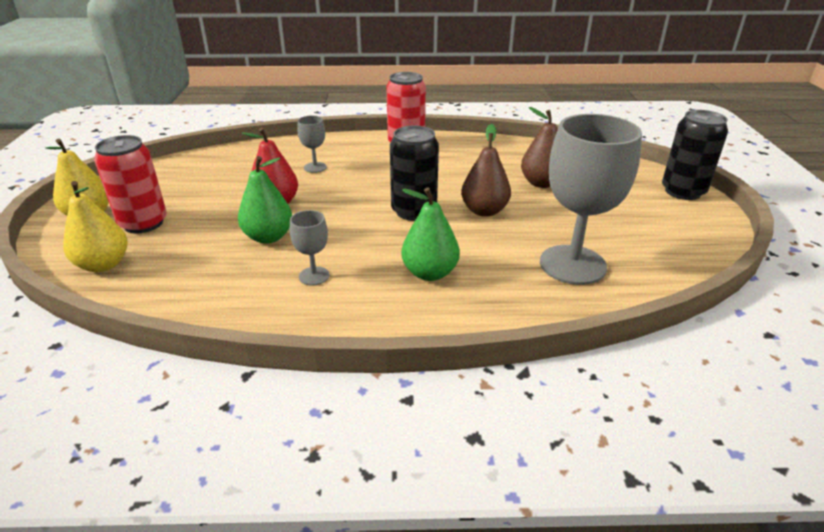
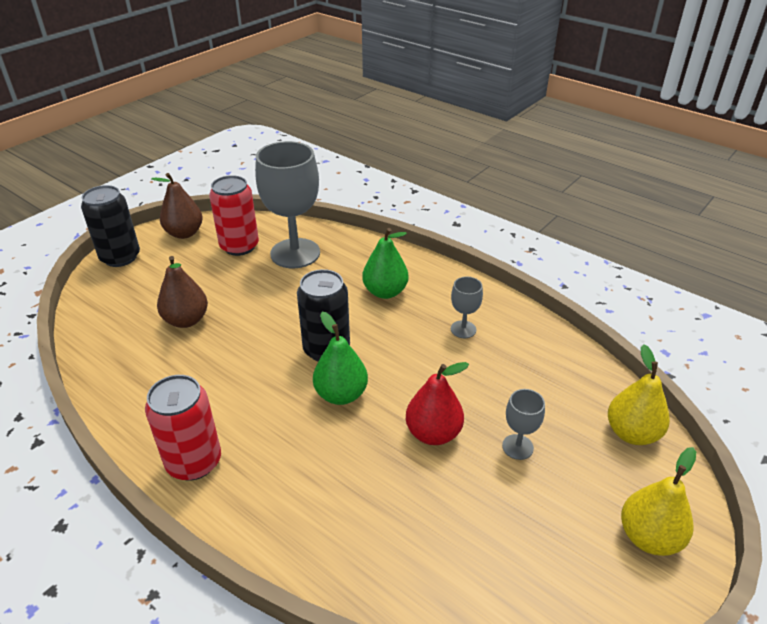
camera: 140 degrees left, 5 degrees up
red can [94,135,167,234] -> red can moved to [209,175,259,256]
green pear [238,156,292,244] -> green pear moved to [313,312,368,405]
grey goblet [297,115,327,173] -> grey goblet moved to [502,389,545,460]
brown pear [461,124,511,217] -> brown pear moved to [151,173,203,239]

